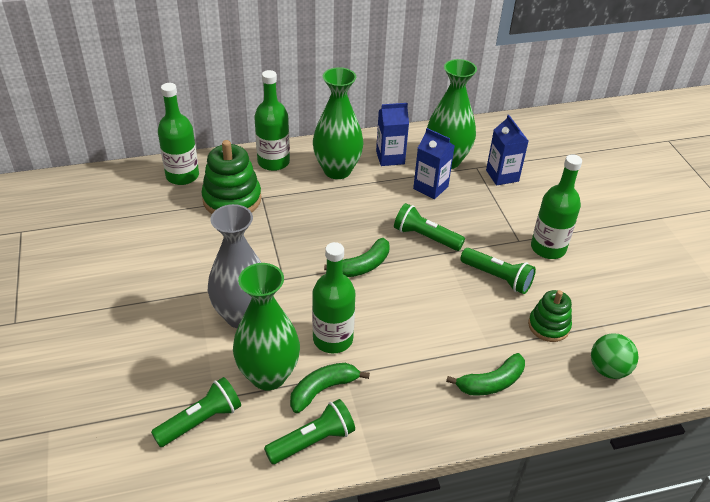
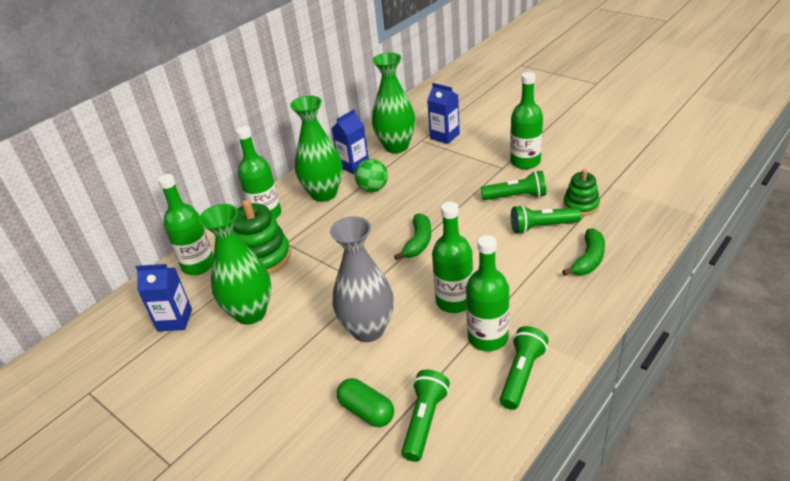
camera: 30 degrees left, 5 degrees down
green vase [233,263,300,390] -> green vase moved to [199,204,271,325]
green banana [290,363,370,413] -> green bottle [466,235,509,351]
green flashlight [394,203,465,251] -> green flashlight moved to [511,205,581,234]
blue carton [413,128,455,199] -> blue carton moved to [136,264,192,331]
green ball [591,333,638,379] -> green ball moved to [355,159,388,192]
none -> green capsule [337,378,394,427]

